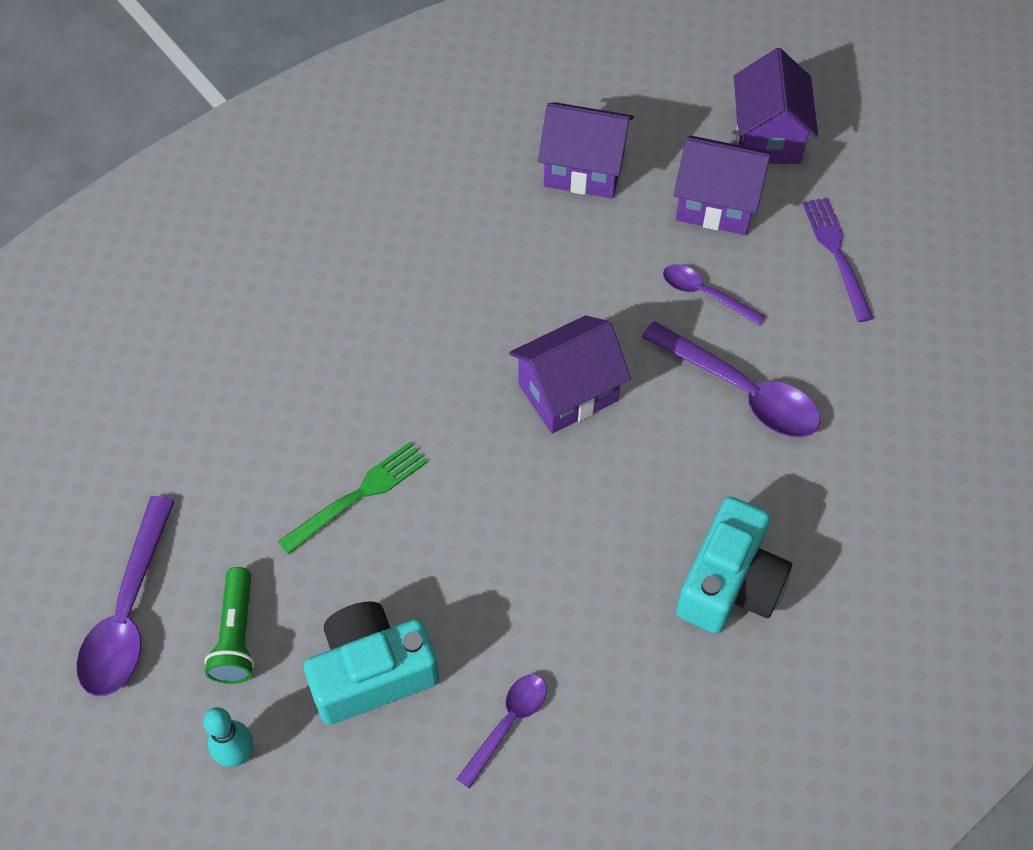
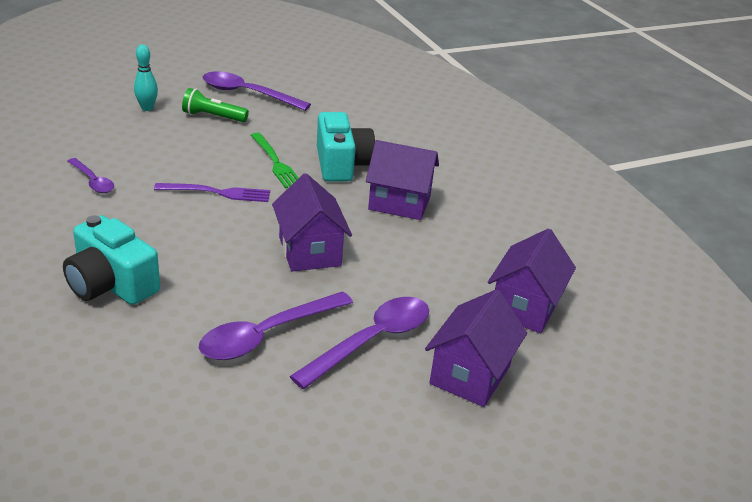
camera: 100 degrees right, 25 degrees down
turquoise camera [304,601,439,725] -> turquoise camera moved to [317,112,375,182]
purple spoon [663,264,765,325] -> purple spoon [289,297,429,389], size x1.74
purple house [734,48,818,164] -> purple house moved to [366,140,439,220]
purple fork [802,197,874,322] -> purple fork moved to [154,183,270,202]

